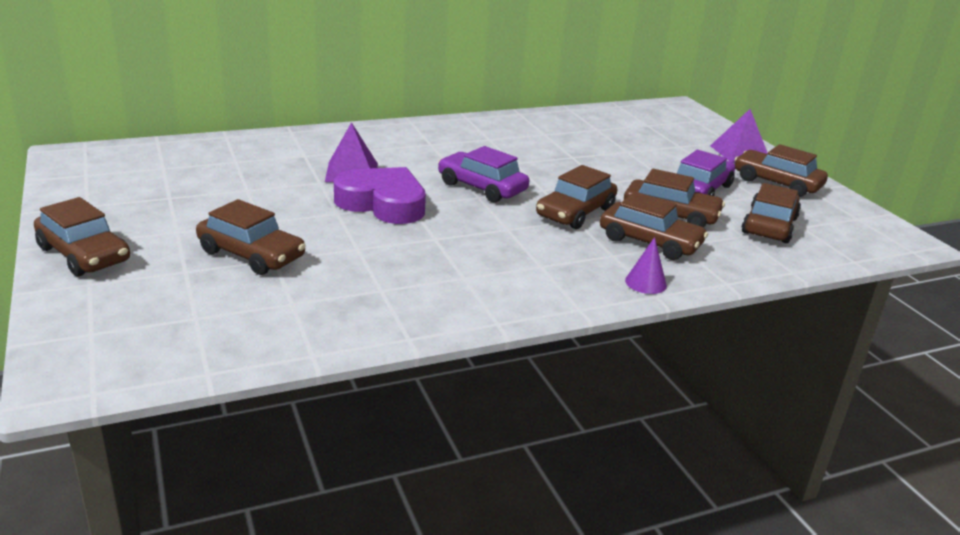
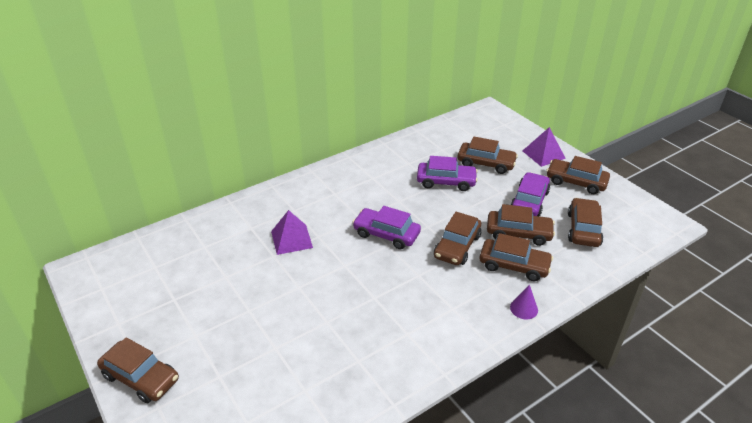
camera: 10 degrees left, 10 degrees up
brown car [196,199,306,275] -> brown car moved to [457,137,518,174]
purple heart [334,167,426,224] -> none
none -> purple car [417,156,478,191]

